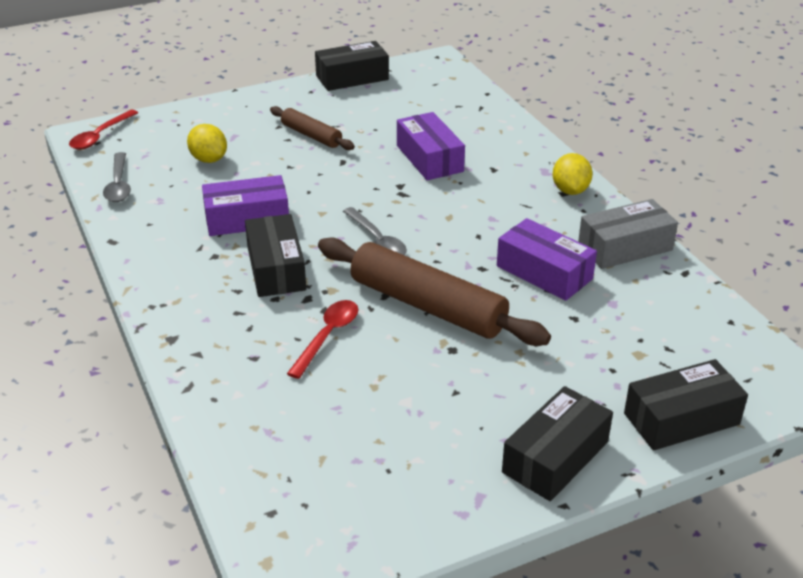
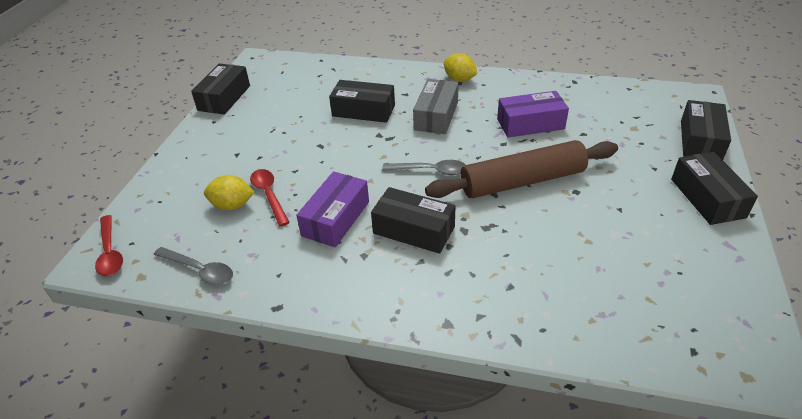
camera: 50 degrees left, 5 degrees up
brown rolling pin [270,106,355,150] -> none
red spoon [287,300,359,379] -> red spoon moved to [250,169,290,226]
purple box [397,112,465,180] -> black box [329,80,395,123]
grey box [578,199,678,269] -> grey box moved to [413,79,459,134]

